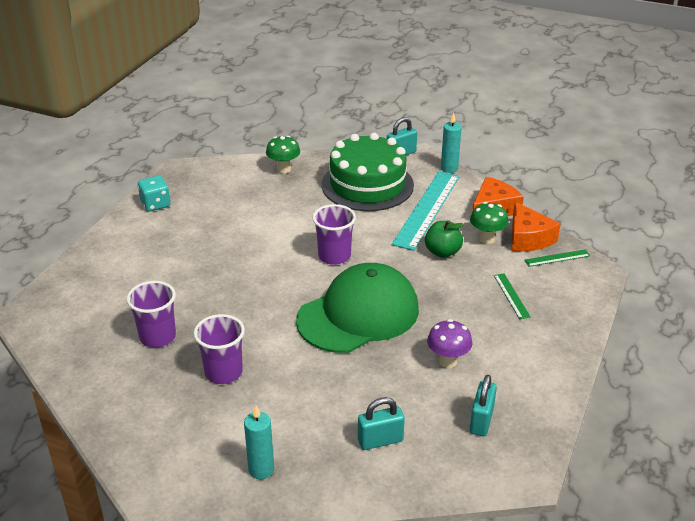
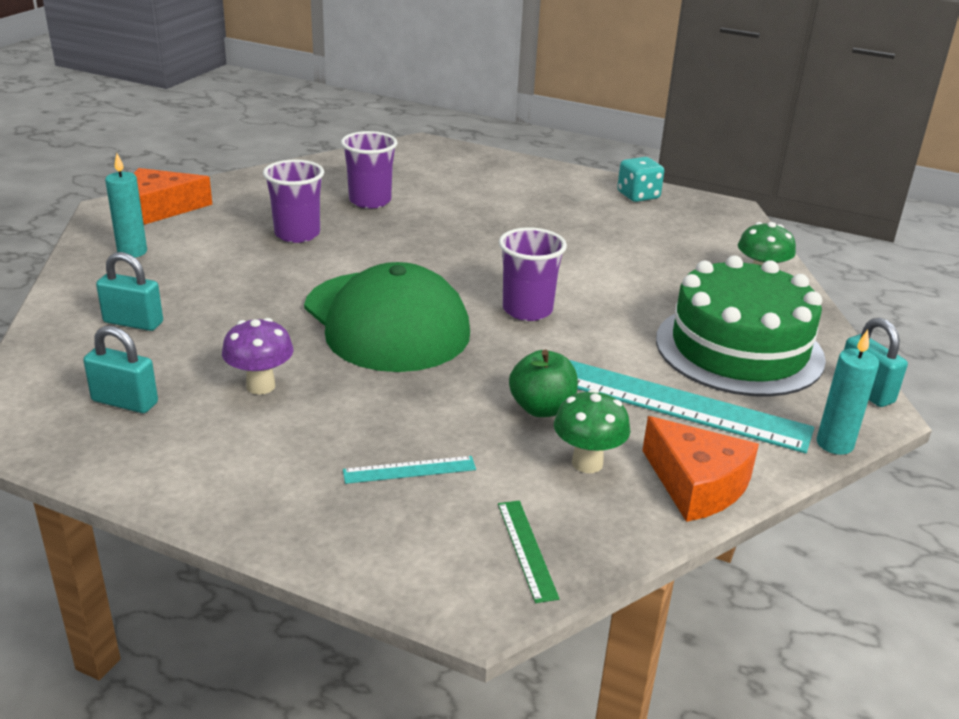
camera: 90 degrees right, 5 degrees down
turquoise padlock [358,397,405,450] -> turquoise padlock turned 60 degrees counterclockwise [96,252,163,331]
green ruler [494,274,530,319] -> turquoise ruler [343,456,476,484]
orange cheese [511,201,561,252] -> orange cheese moved to [133,168,213,225]

